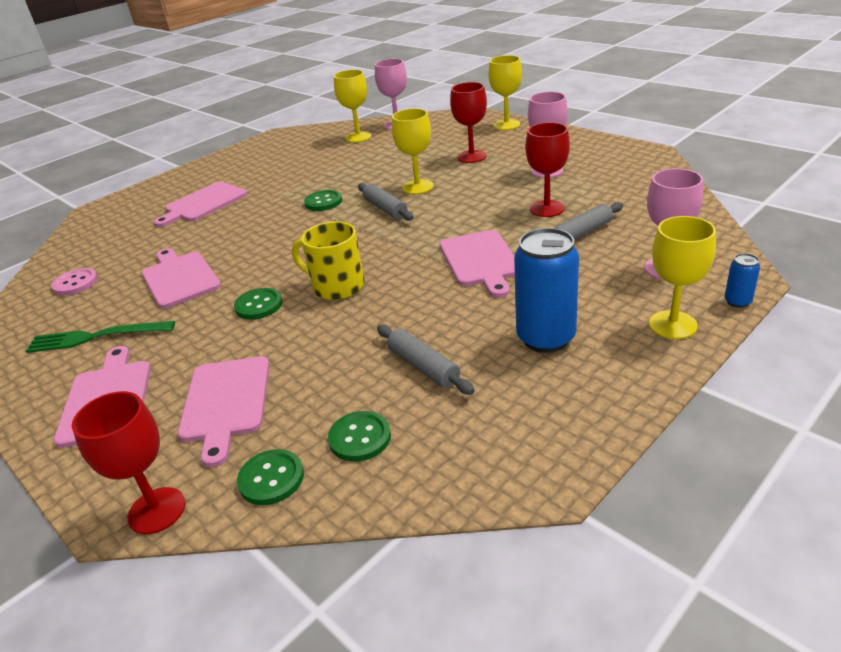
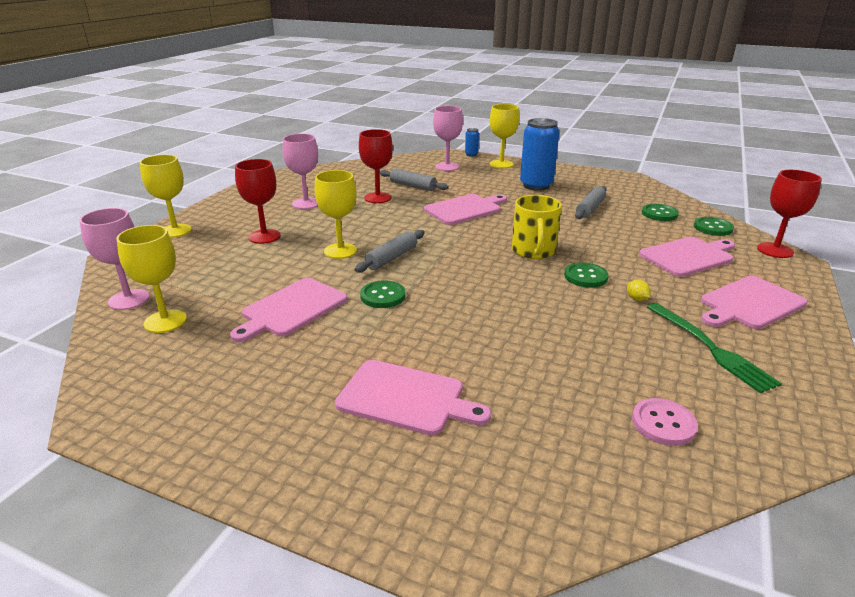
camera: 115 degrees left, 5 degrees down
pink cutting board [142,248,221,309] -> pink cutting board moved to [230,278,347,342]
none -> yellow lemon [627,280,651,301]

